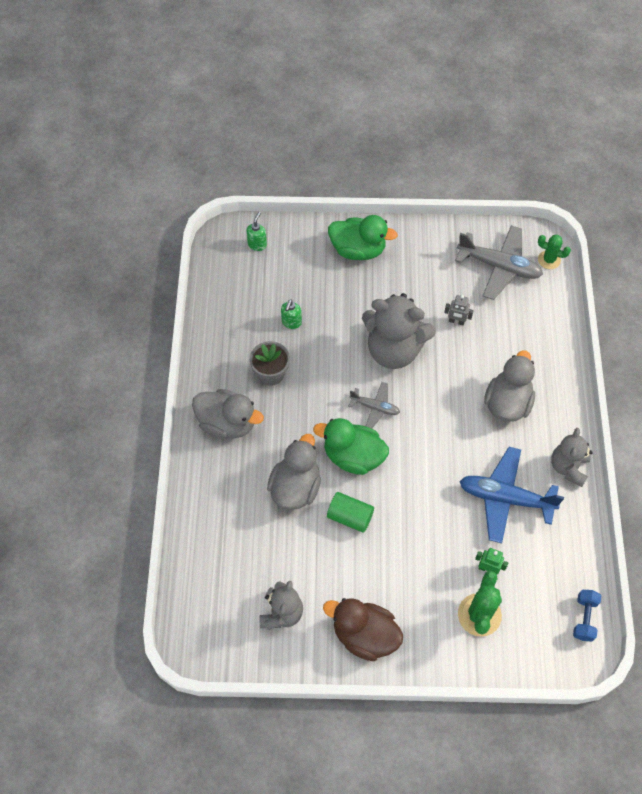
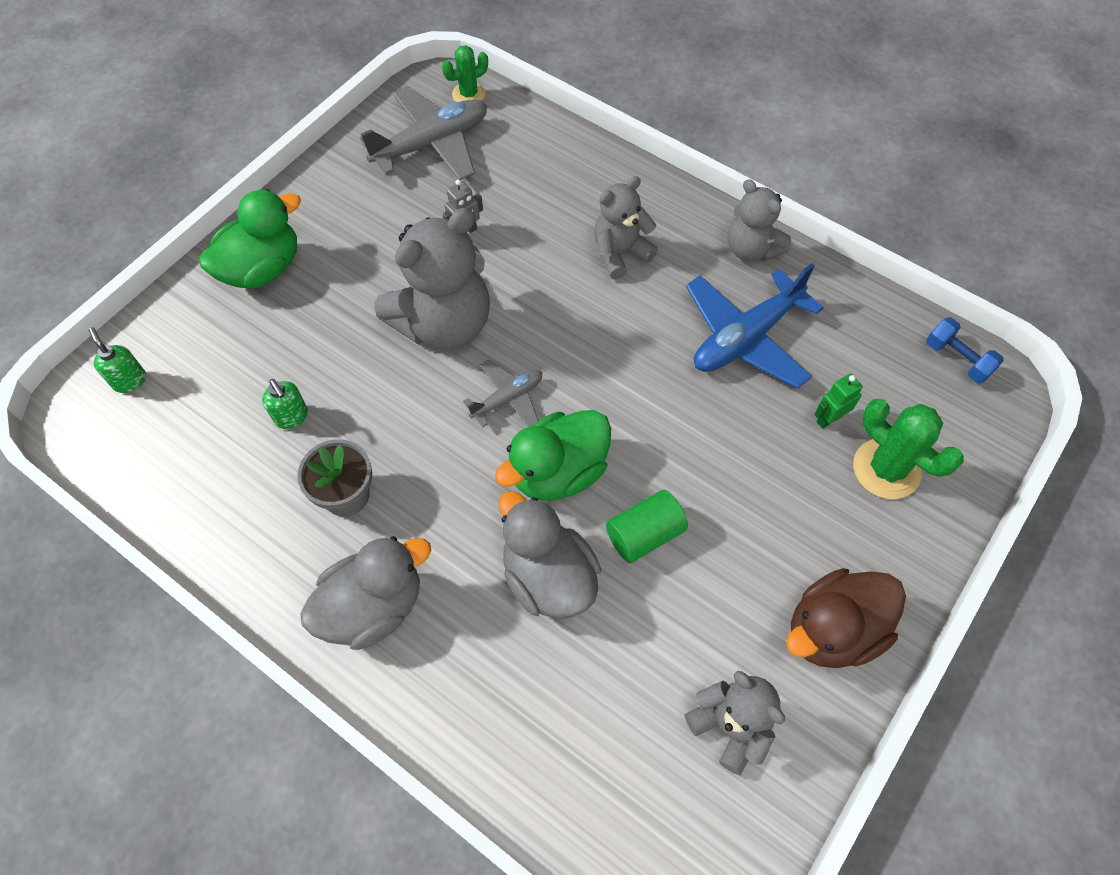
camera: 55 degrees left, 0 degrees up
grey duck [484,350,535,422] -> grey teddy bear [594,176,658,279]

